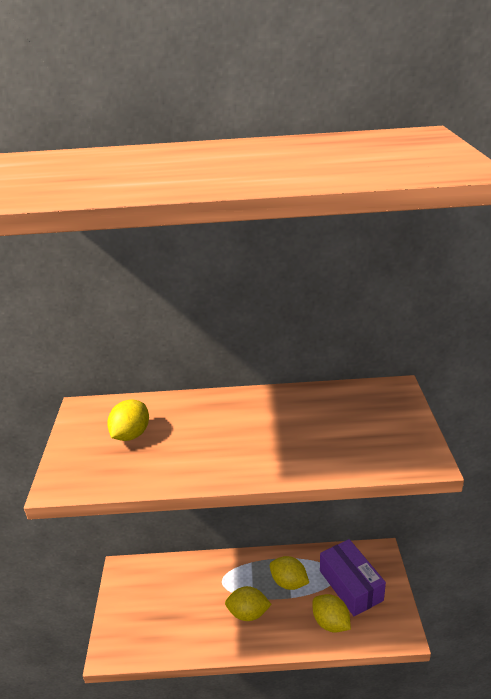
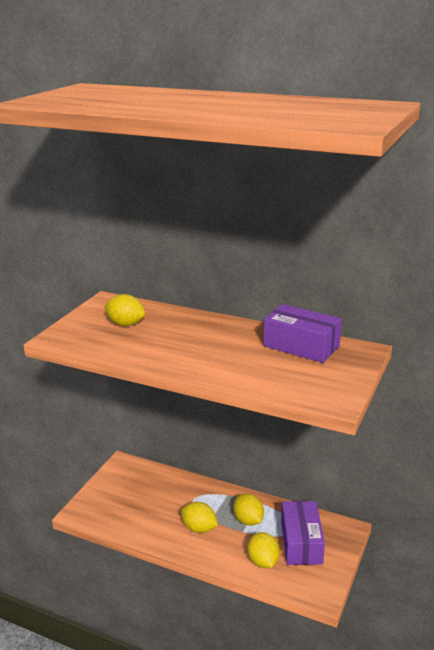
camera: 25 degrees right, 5 degrees down
yellow lemon [107,399,149,441] -> yellow lemon turned 60 degrees clockwise [104,294,145,326]
none -> purple box [264,304,342,363]

